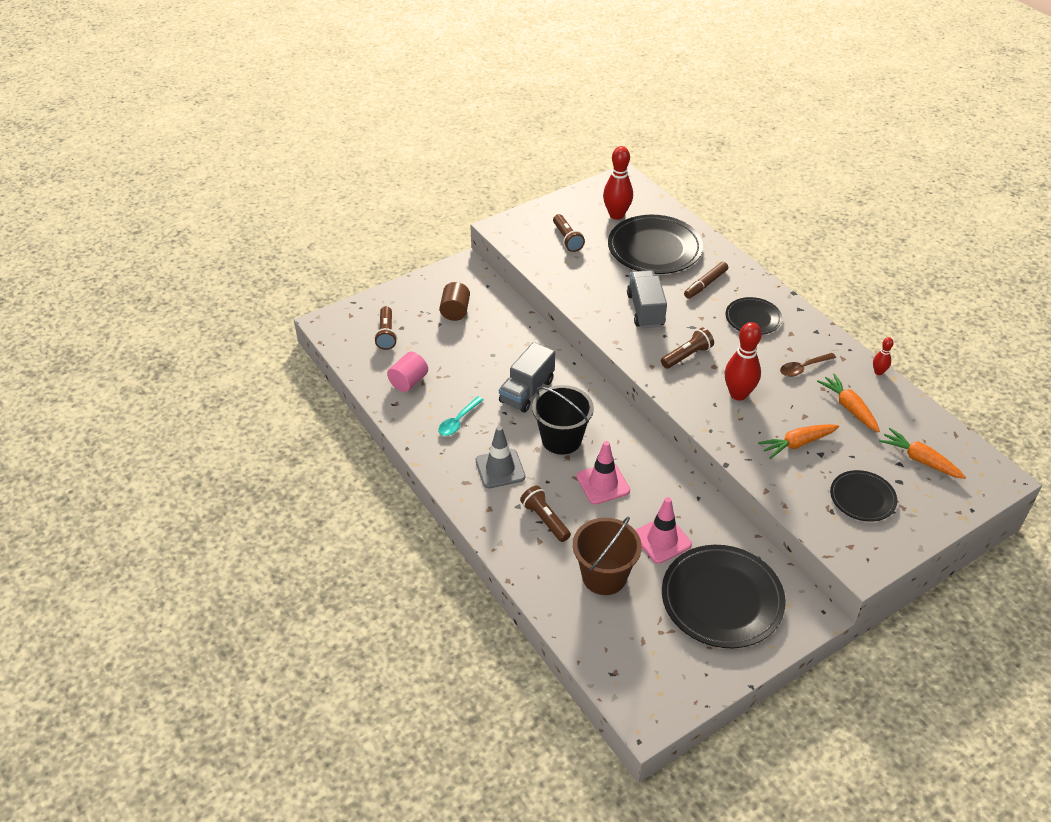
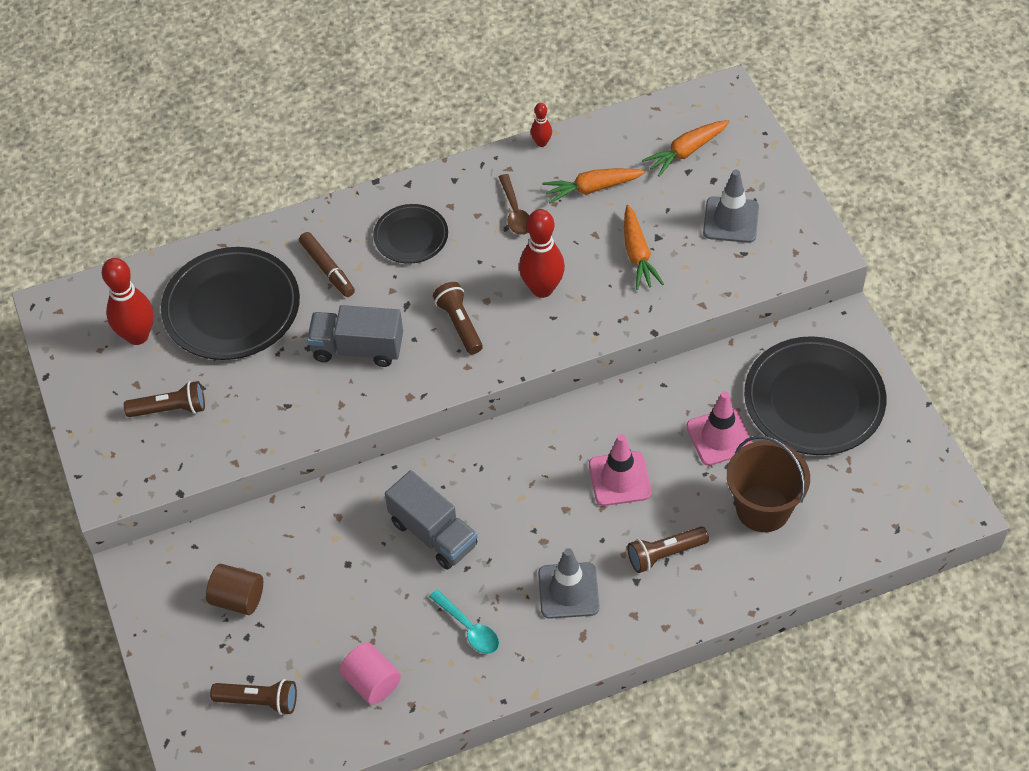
camera: 75 degrees left, 10 degrees up
black bucket [532,385,594,455] -> none
black plate [830,470,897,522] -> grey traffic cone [703,170,759,243]

